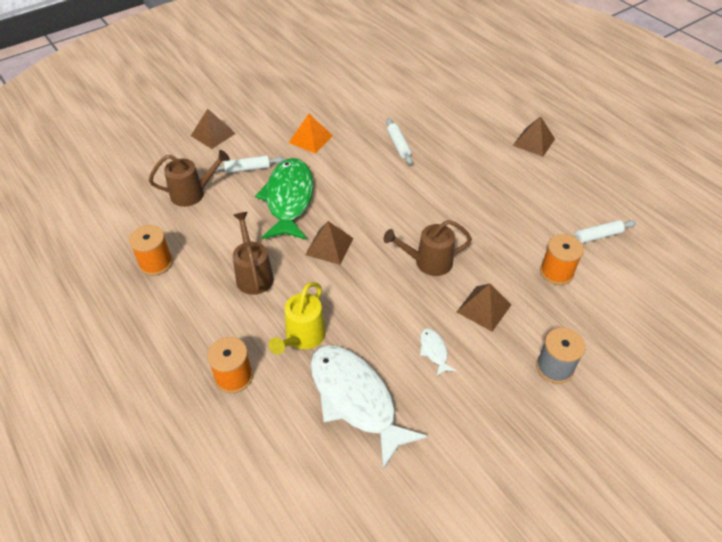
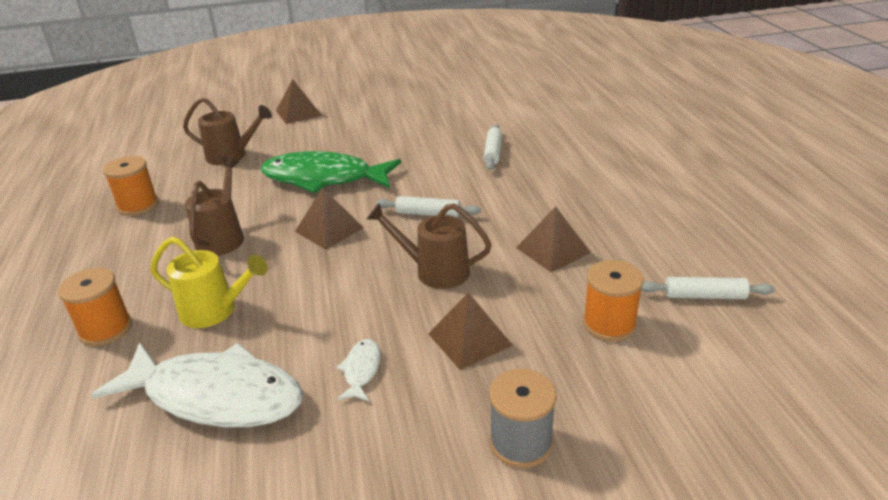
camera: 25 degrees right, 15 degrees down
white rolling pin [209,156,284,173] -> white rolling pin moved to [376,196,481,217]
green fish [255,158,313,239] -> green fish turned 105 degrees counterclockwise [260,151,401,193]
yellow watering can [269,282,326,354] -> yellow watering can turned 120 degrees counterclockwise [150,237,268,328]
orange pyramid [289,114,333,154] -> none
white fish [311,345,427,469] -> white fish turned 120 degrees clockwise [91,342,303,427]
brown pyramid [513,116,555,157] -> brown pyramid moved to [516,206,591,272]

